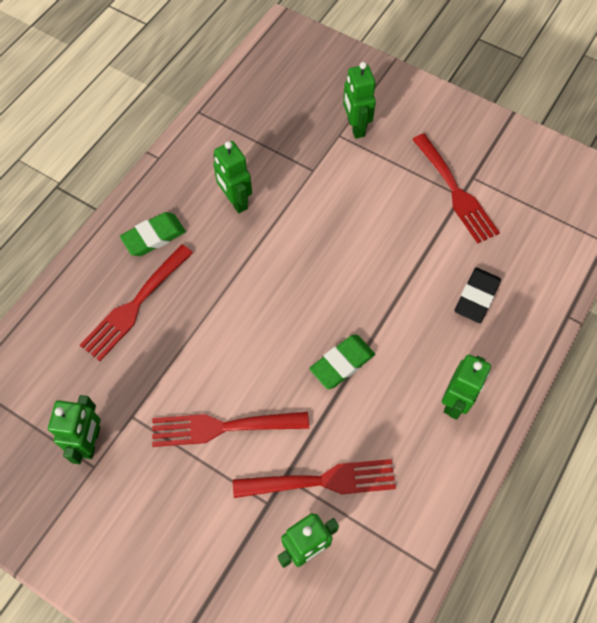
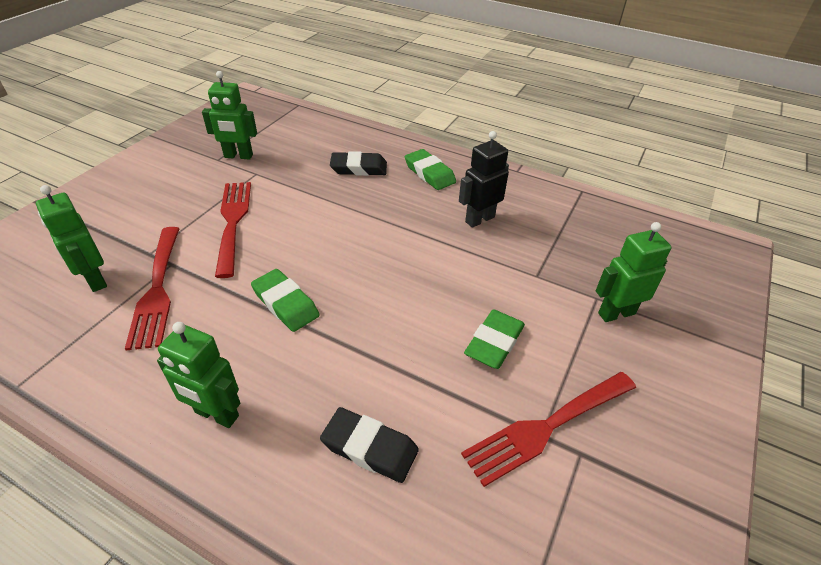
camera: 85 degrees right, 20 degrees down
red fork [80,244,193,361] -> black eraser [330,151,387,176]
green robot [213,141,252,213] -> black robot [459,131,509,228]
none -> green eraser [464,310,525,369]

